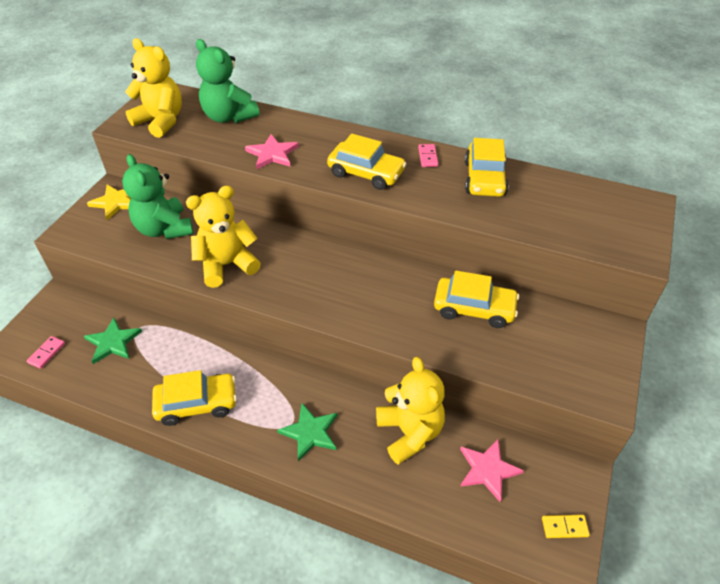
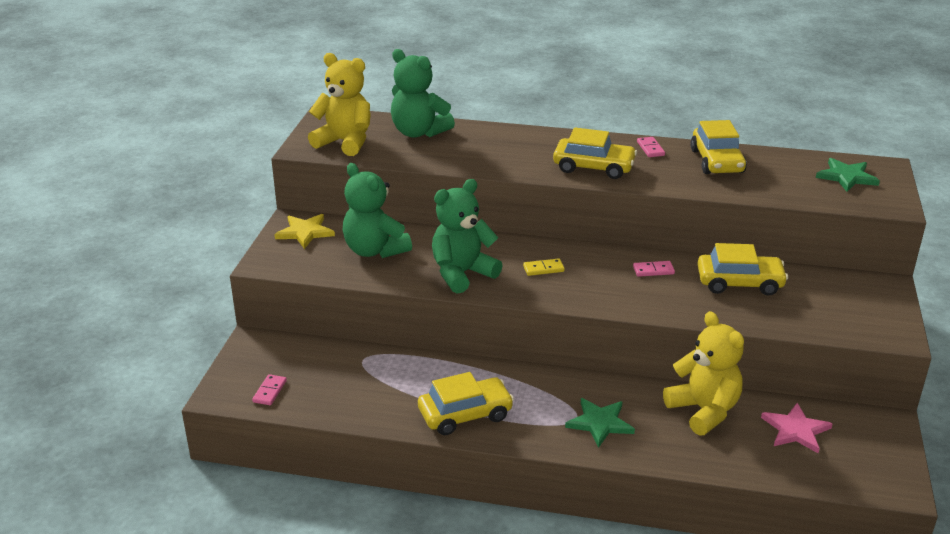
camera: 10 degrees left, 15 degrees down
green star [84,318,142,364] -> green star moved to [816,158,880,192]
yellow teddy bear [186,186,261,288] -> green teddy bear [432,179,503,294]
pink star [245,134,299,169] -> none
yellow domino [542,515,590,538] -> yellow domino moved to [523,258,565,276]
none -> pink domino [633,261,675,277]

